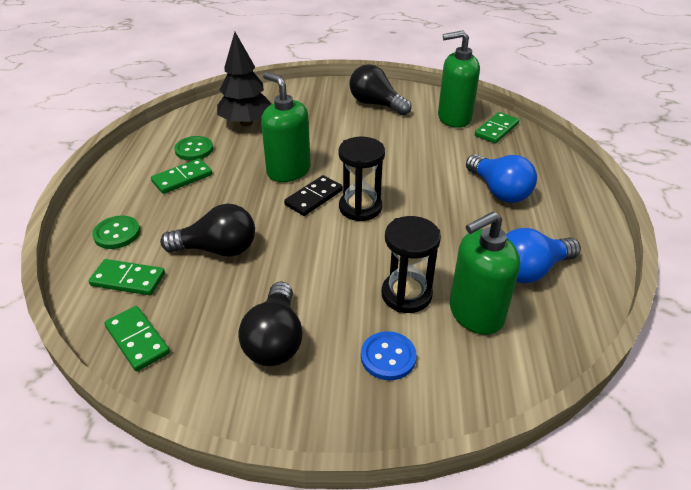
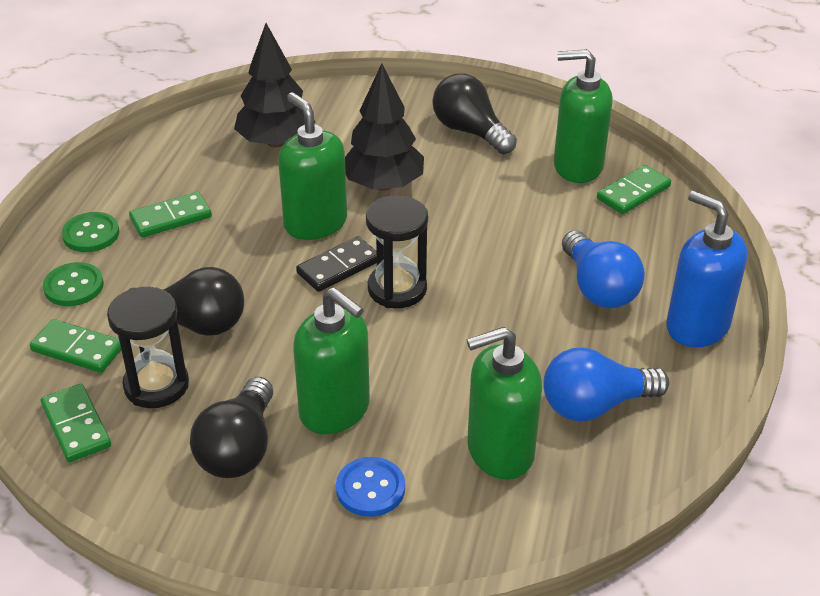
camera: 10 degrees right, 0 degrees up
green button [174,136,213,161] -> green button moved to [62,212,119,252]
black hourglass [382,216,441,313] -> black hourglass moved to [107,287,189,408]
none -> green soap dispenser [293,287,370,434]
none -> black tree [345,63,424,191]
none -> blue soap dispenser [666,191,748,347]

